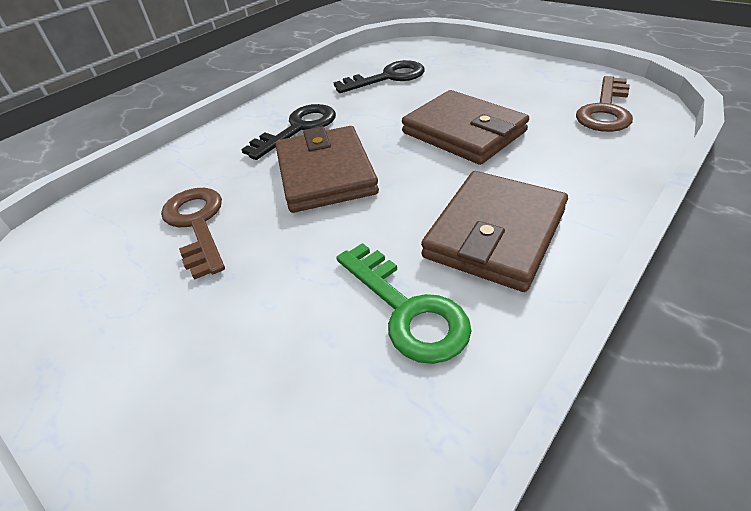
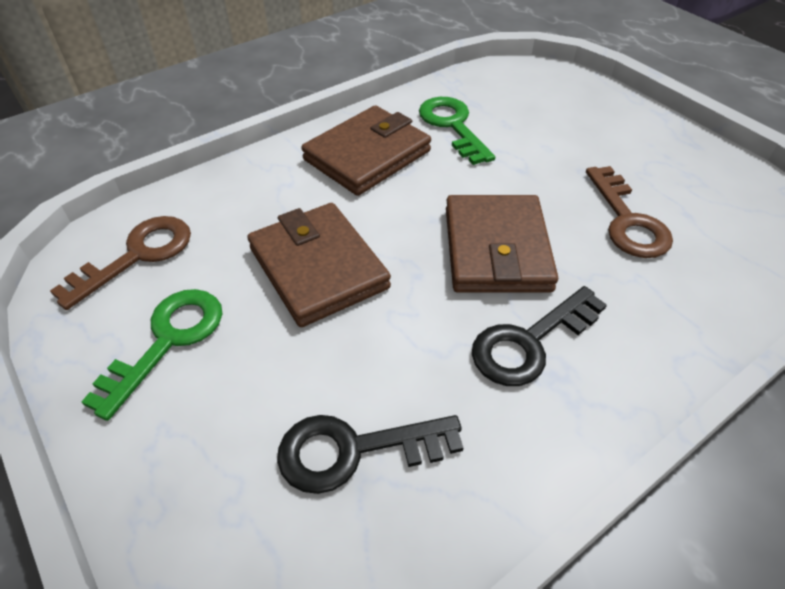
camera: 170 degrees left, 5 degrees up
none -> green key [81,289,222,421]

